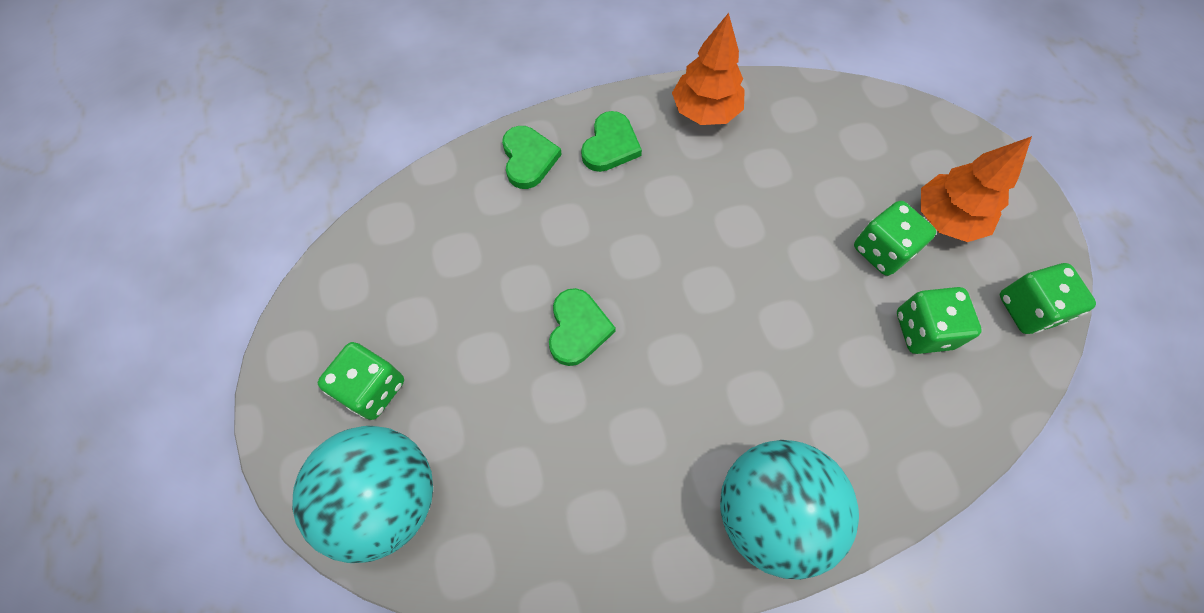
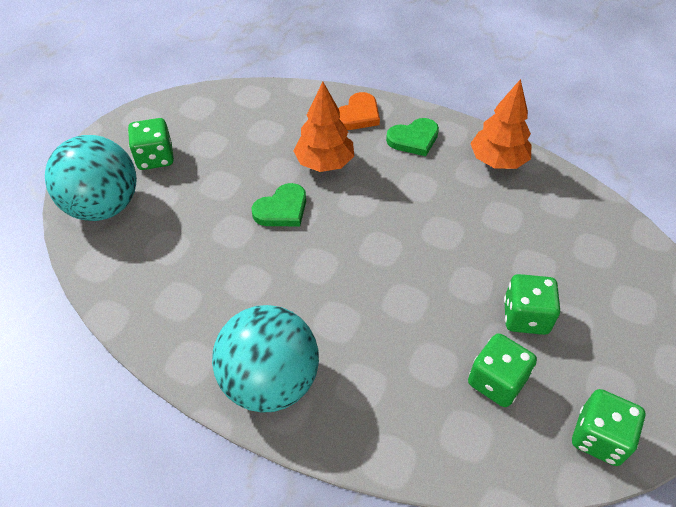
camera: 45 degrees right, 15 degrees down
green heart [502,126,562,189] -> orange heart [338,92,380,130]
orange tree [921,136,1032,242] -> orange tree moved to [293,82,354,172]

